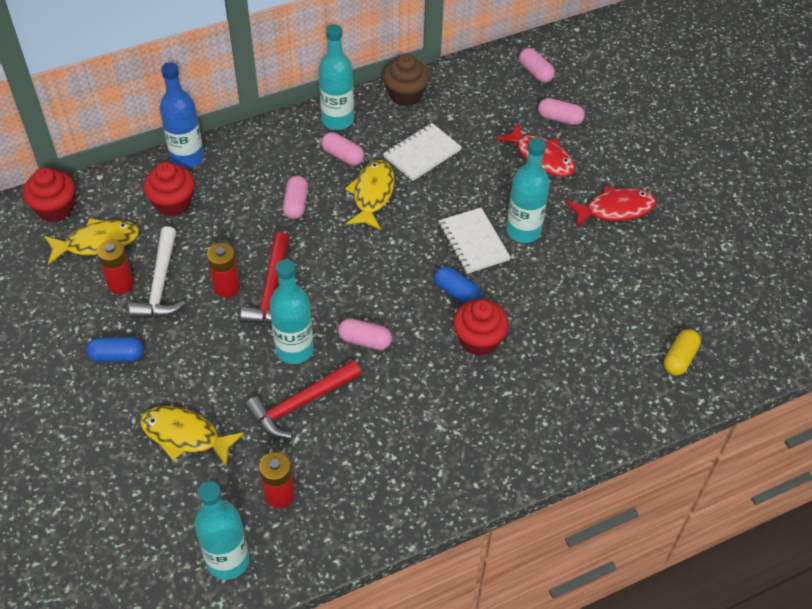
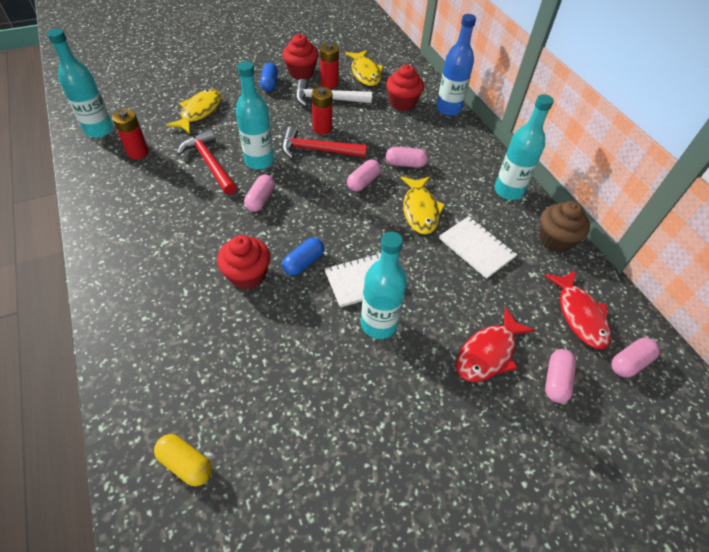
camera: 90 degrees right, 0 degrees up
red cupcake [23,167,75,222] -> red cupcake moved to [282,34,319,80]
pink capsule [321,132,364,166] -> pink capsule moved to [347,159,381,192]
yellow fish [345,160,395,230] -> yellow fish turned 75 degrees clockwise [401,176,445,234]
red fish [566,186,656,228] -> red fish moved to [544,270,611,349]

